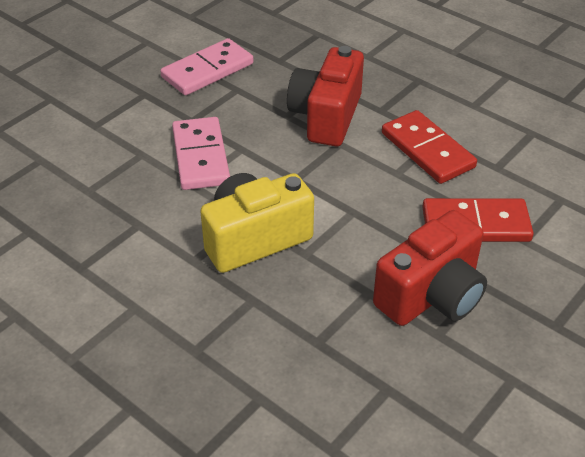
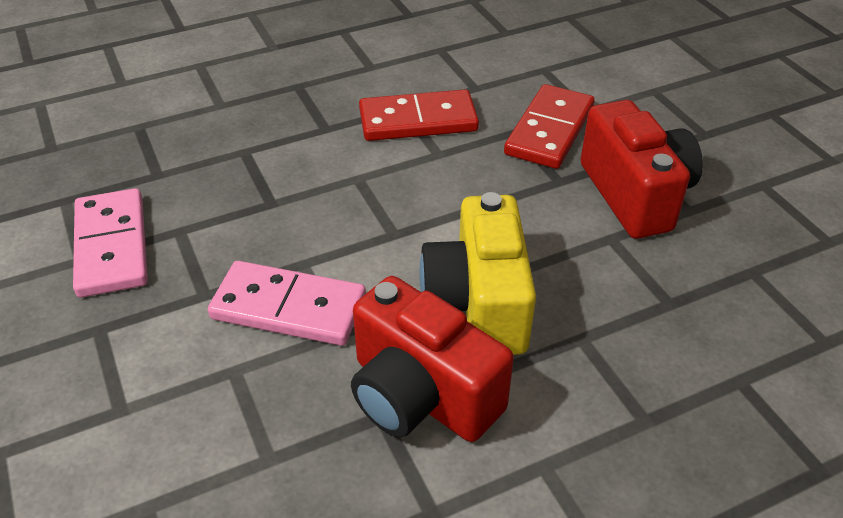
camera: 65 degrees left, 0 degrees up
red camera [287,46,364,146] -> red camera moved to [351,276,514,442]

